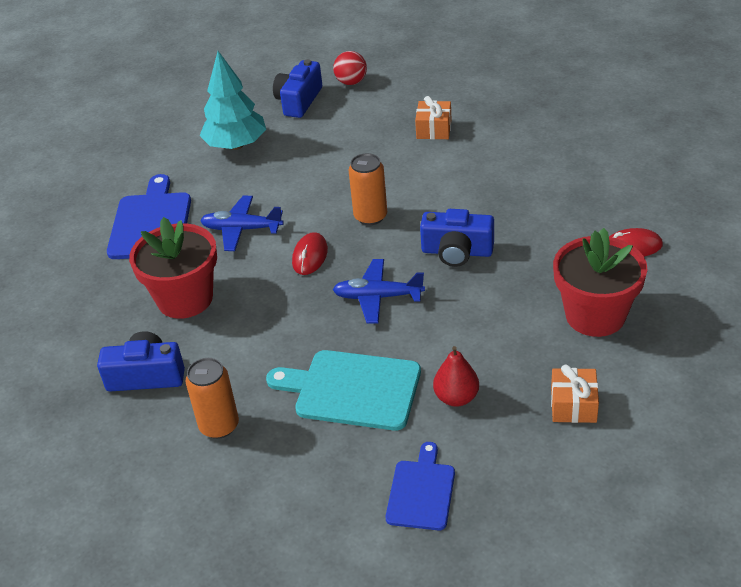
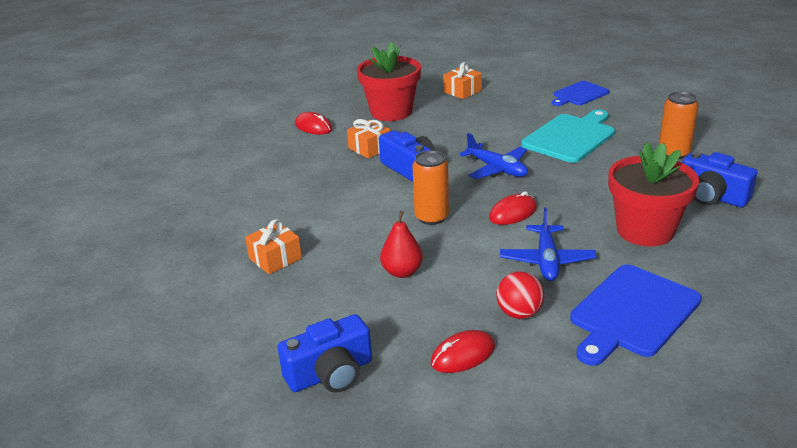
camera: 140 degrees left, 10 degrees down
turquoise tree [199,51,266,150] -> red mouse [431,330,495,373]
blue plane [200,196,284,251] -> blue plane turned 45 degrees clockwise [500,208,597,281]
turquoise cutting board [266,350,421,431] -> turquoise cutting board turned 105 degrees counterclockwise [521,109,615,163]
red ball [333,51,367,85] -> red ball moved to [496,271,544,319]
red pear [433,346,479,407] -> red pear moved to [380,211,423,278]
none -> orange gift [347,119,391,159]

